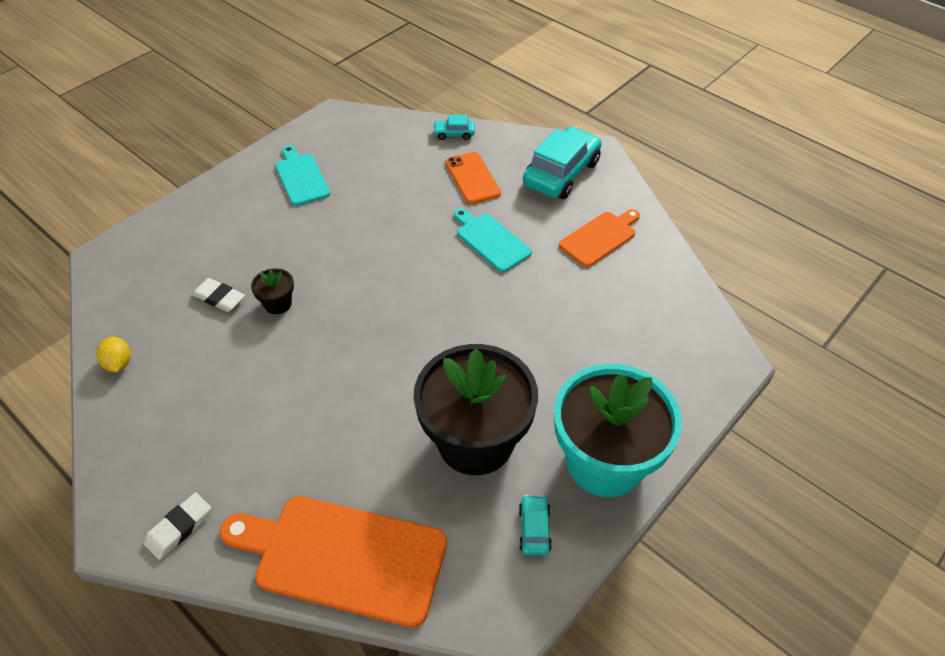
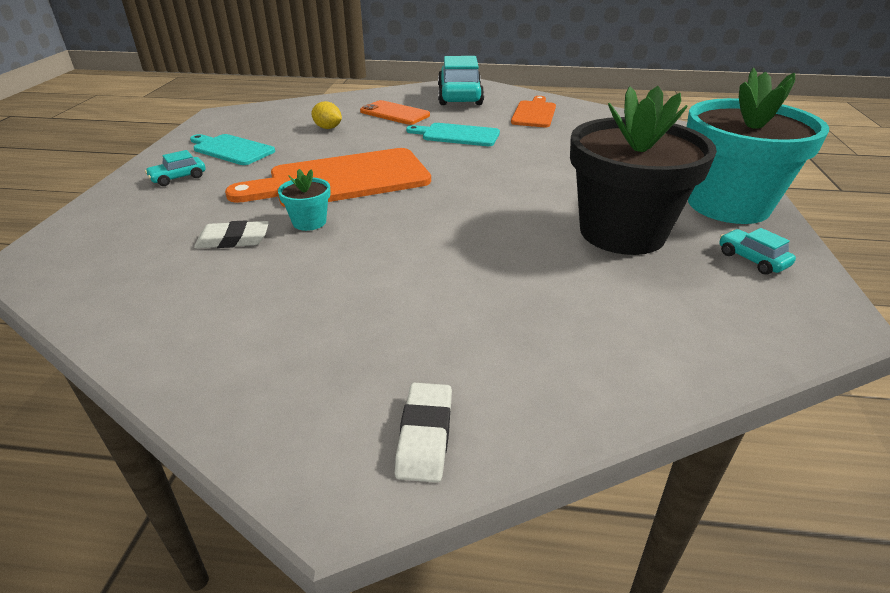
camera: 35 degrees left, 15 degrees down
yellow lemon [96,337,131,372] -> yellow lemon moved to [311,101,342,129]
orange cutting board [220,496,447,628] -> orange cutting board moved to [225,148,431,207]
black flower pot [251,268,294,314] -> turquoise flower pot [278,169,331,231]
turquoise car [433,115,475,140] -> turquoise car moved to [145,150,205,186]

